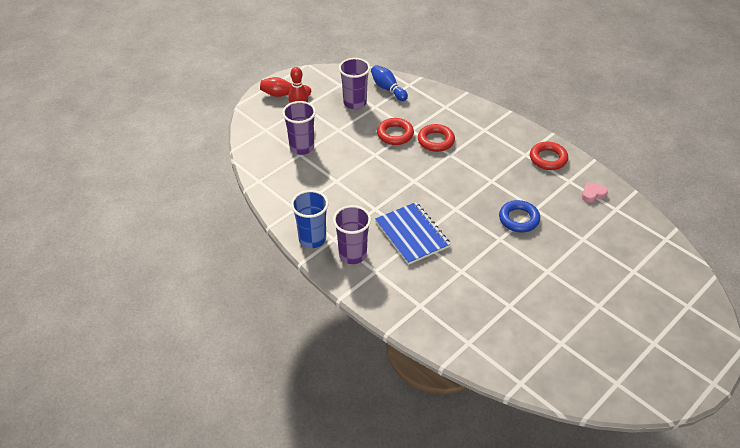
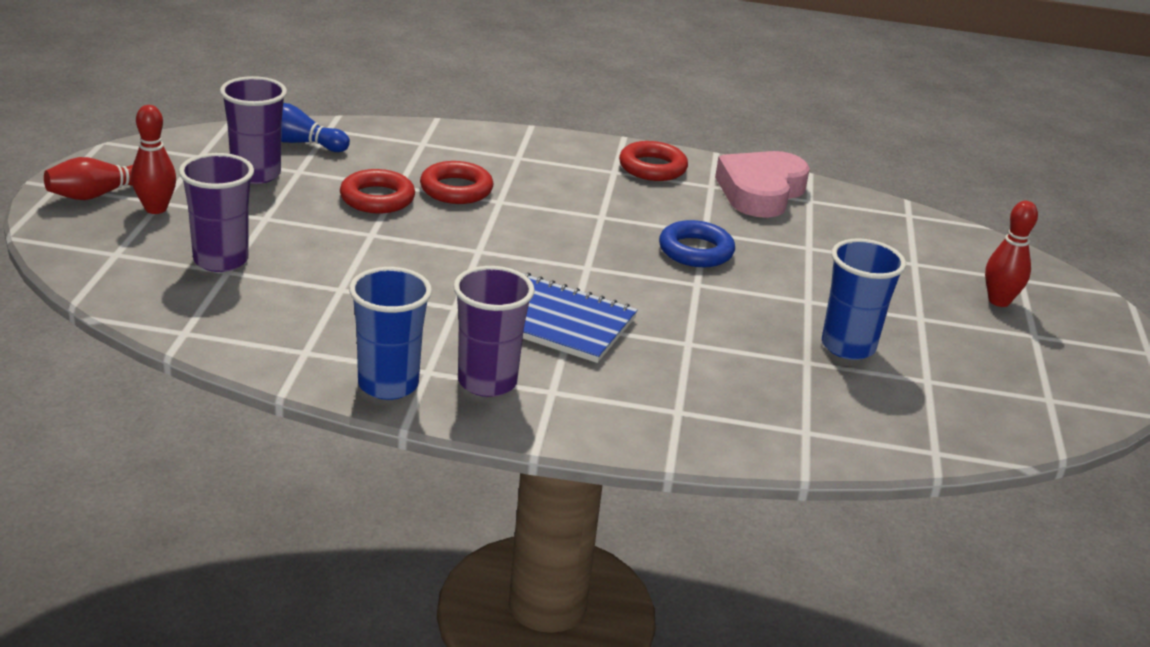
camera: 40 degrees left, 15 degrees down
pink heart [582,182,608,203] -> pink heart [715,151,810,218], size x2.28
none -> blue cup [822,238,906,360]
none -> red bowling pin [985,201,1038,307]

